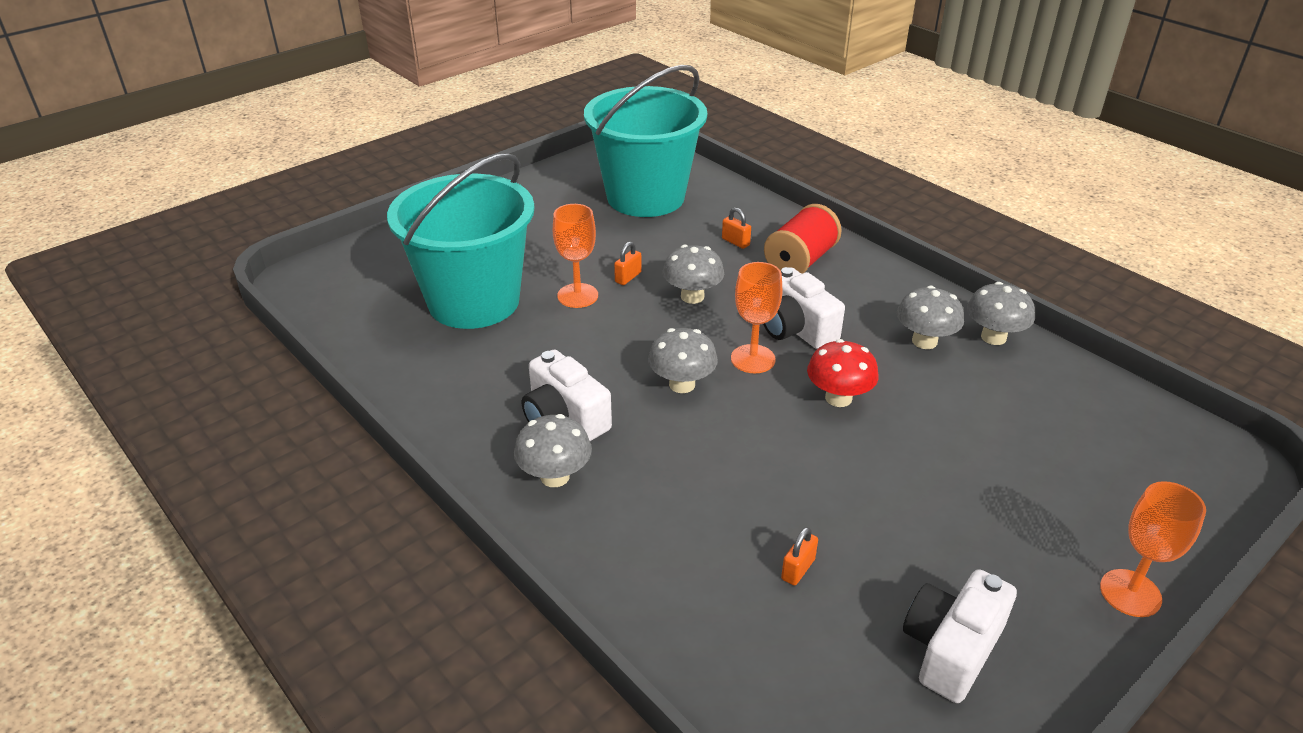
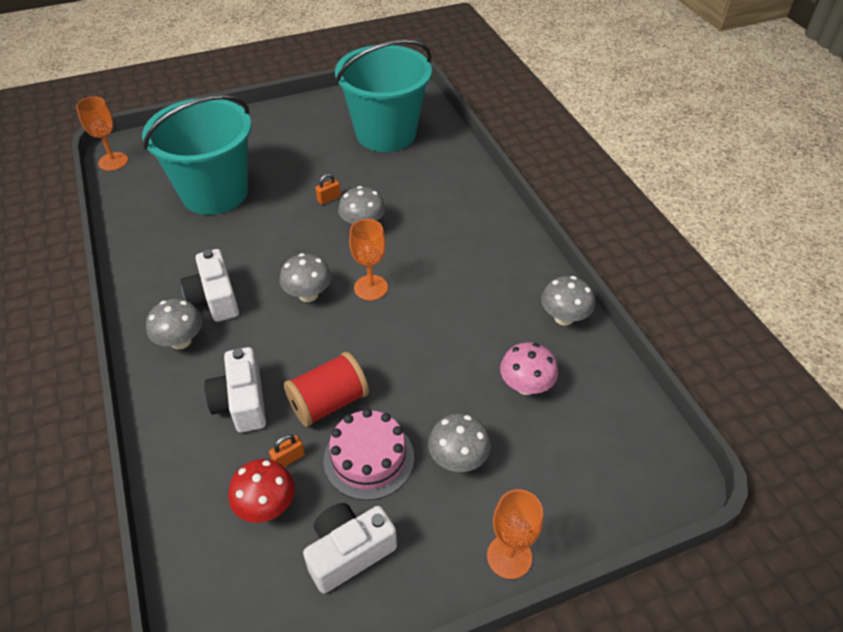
camera: 20 degrees right, 10 degrees up
orange goblet [553,204,598,308] -> orange goblet moved to [76,97,128,171]
orange padlock [722,207,751,249] -> none
white camera [763,267,845,349] -> white camera moved to [204,347,266,433]
red spool [764,204,842,274] -> red spool moved to [284,352,369,427]
red mushroom [807,339,879,407] -> red mushroom moved to [228,459,295,523]
grey mushroom [897,286,964,349] -> grey mushroom moved to [428,413,491,472]
none -> pink cake [324,409,414,500]
none -> pink mushroom [500,342,558,395]

